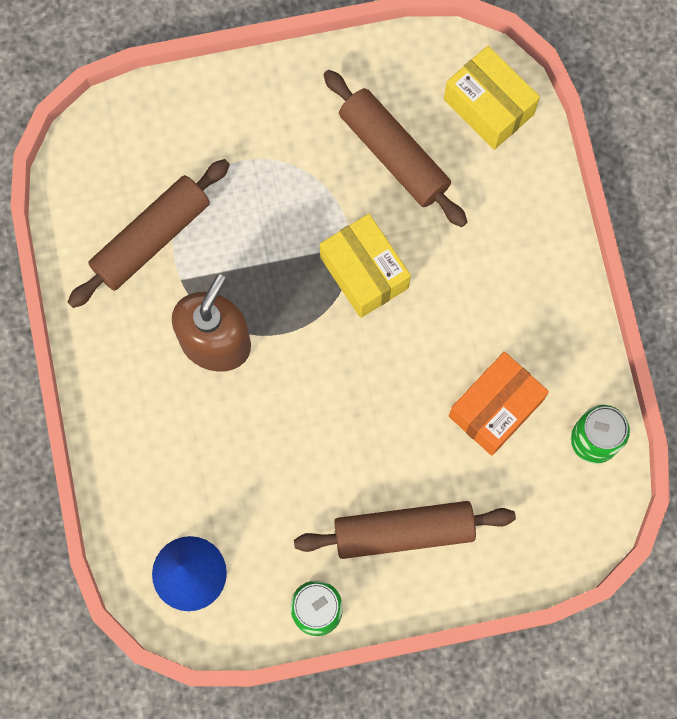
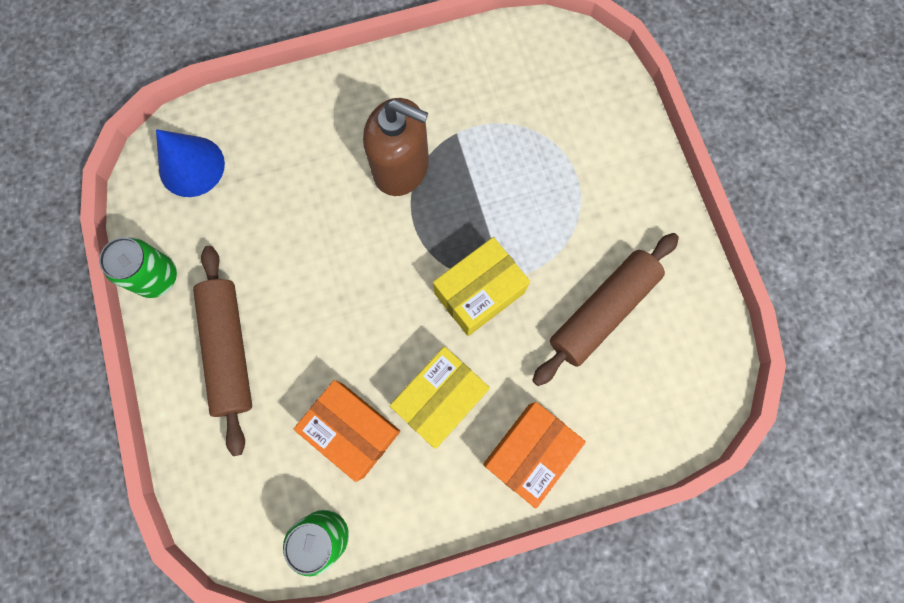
camera: 85 degrees right, 0 degrees up
brown rolling pin [68,159,230,308] -> none
yellow box [444,46,540,150] -> yellow box moved to [390,347,490,449]
none -> orange box [483,402,586,509]

